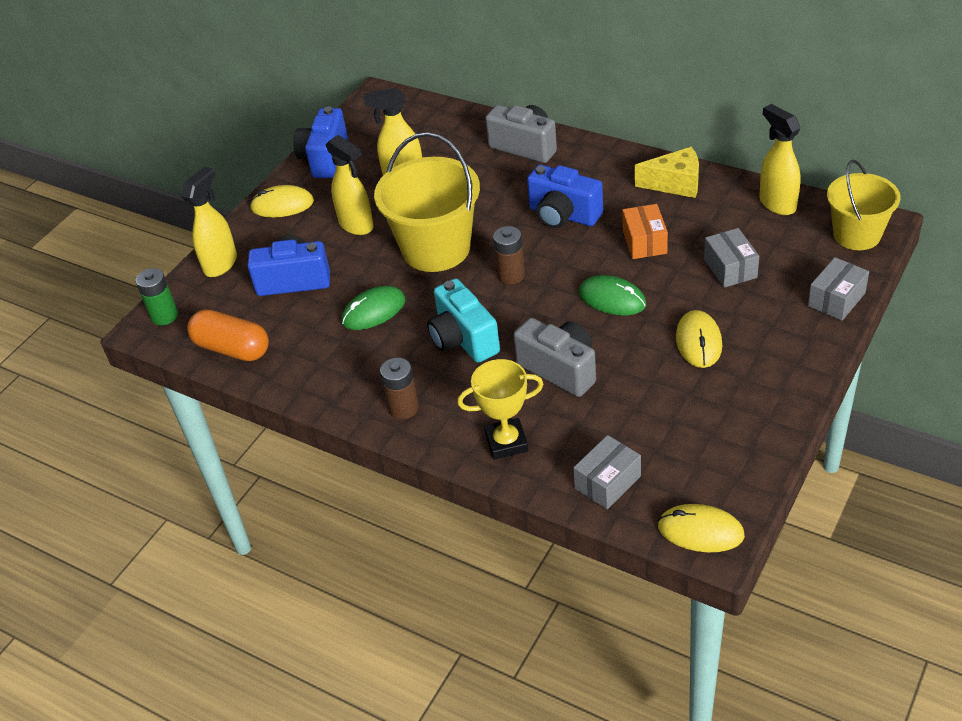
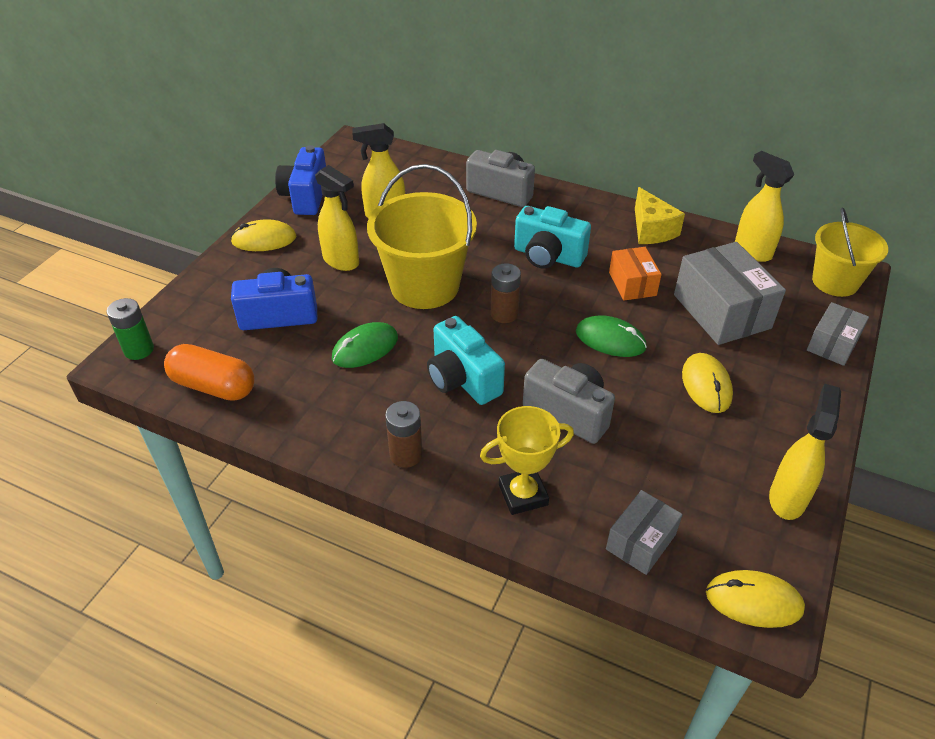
camera: 10 degrees left, 0 degrees up
yellow spray bottle [181,166,237,277] -> yellow spray bottle moved to [769,384,841,520]
blue camera [527,165,603,228] -> turquoise camera [514,206,591,269]
yellow cheese [635,147,699,198] -> yellow cheese turned 75 degrees clockwise [635,187,685,244]
grey box [704,228,759,288] -> grey box [674,242,786,345], size x1.74

